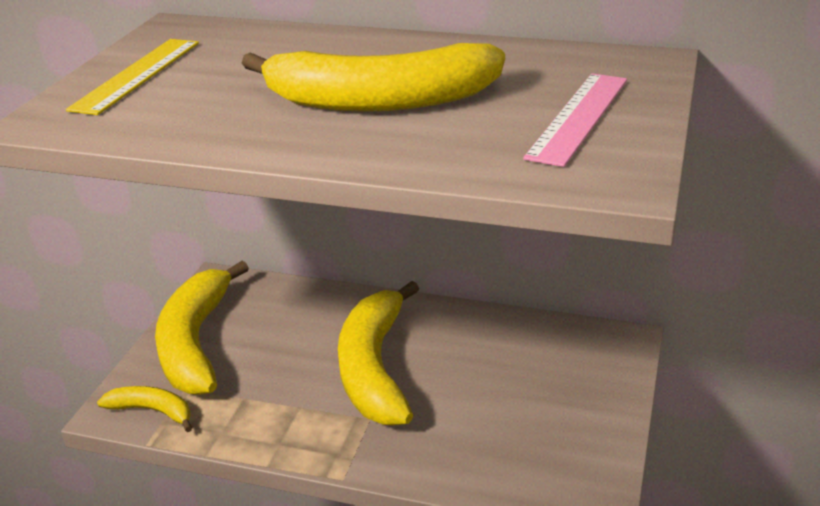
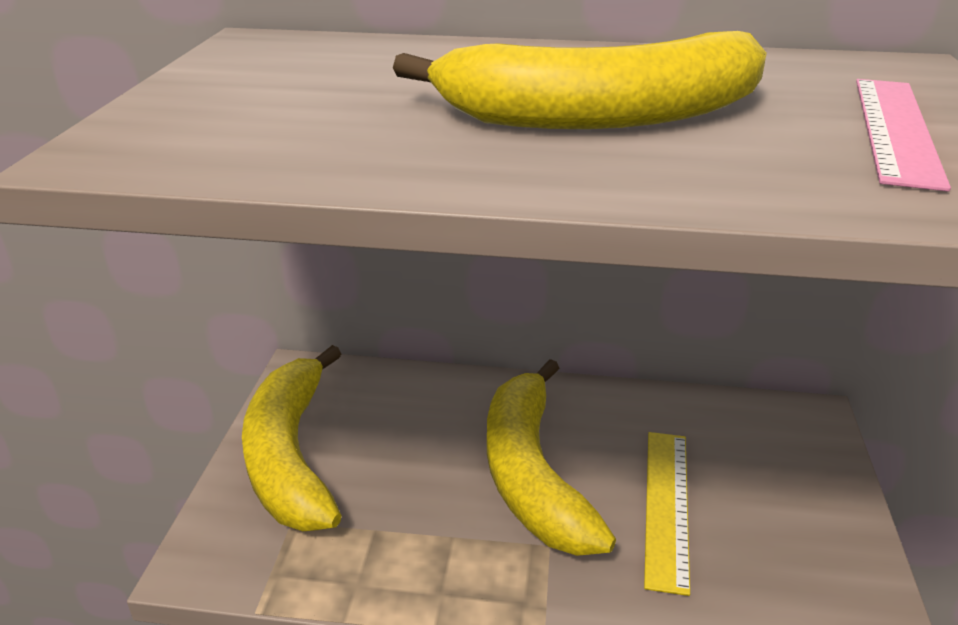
camera: 10 degrees left, 0 degrees up
yellow ruler [66,39,199,115] -> yellow ruler moved to [644,432,690,596]
yellow banana [97,386,192,432] -> none

